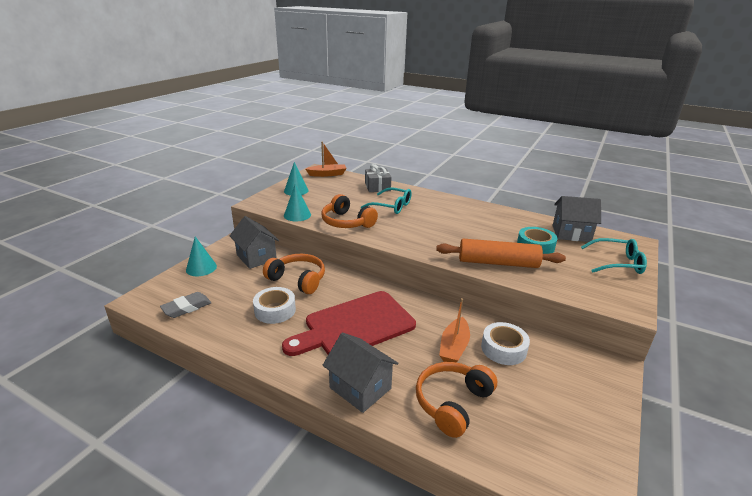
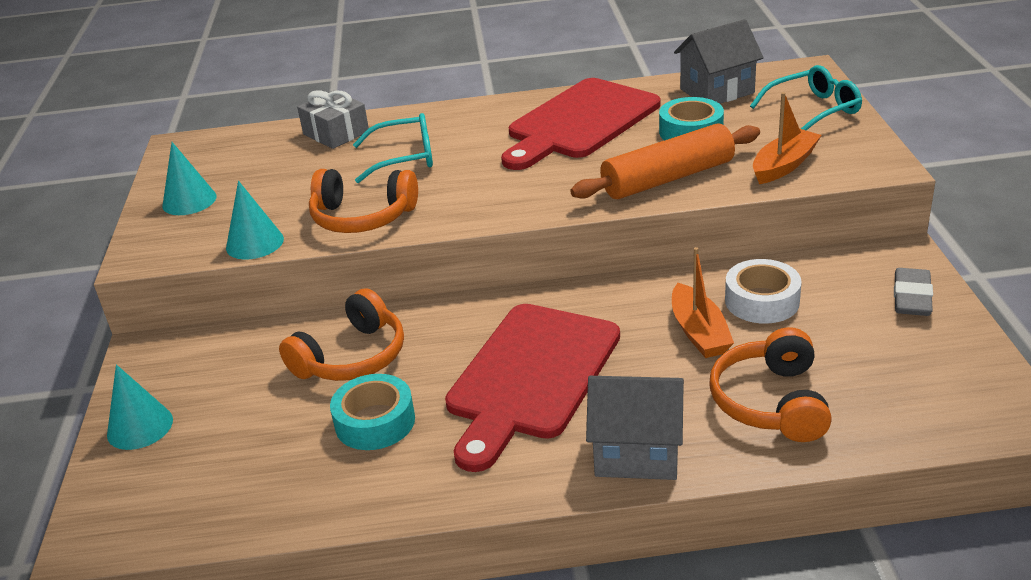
camera: 30 degrees left, 5 degrees up
grey eraser [160,292,212,318] -> grey eraser moved to [894,268,933,316]
grey house [230,216,279,269] -> none
white tape [253,287,296,324] -> turquoise tape [330,374,415,450]
orange headphones [263,254,325,294] -> orange headphones turned 135 degrees clockwise [279,288,404,381]
orange boat [306,142,347,177] -> orange boat moved to [753,92,822,184]
none -> red cutting board [501,78,660,170]

